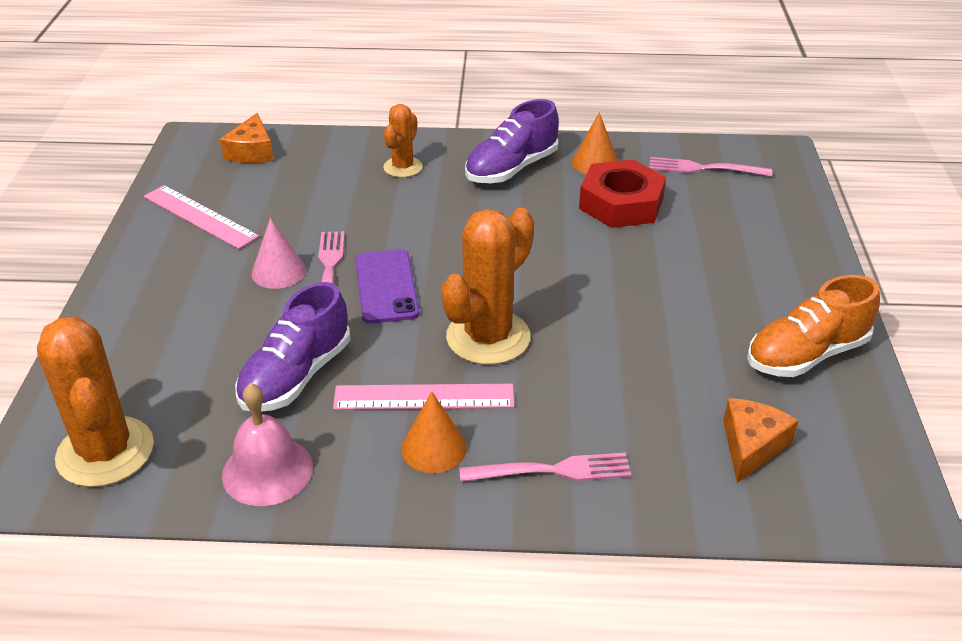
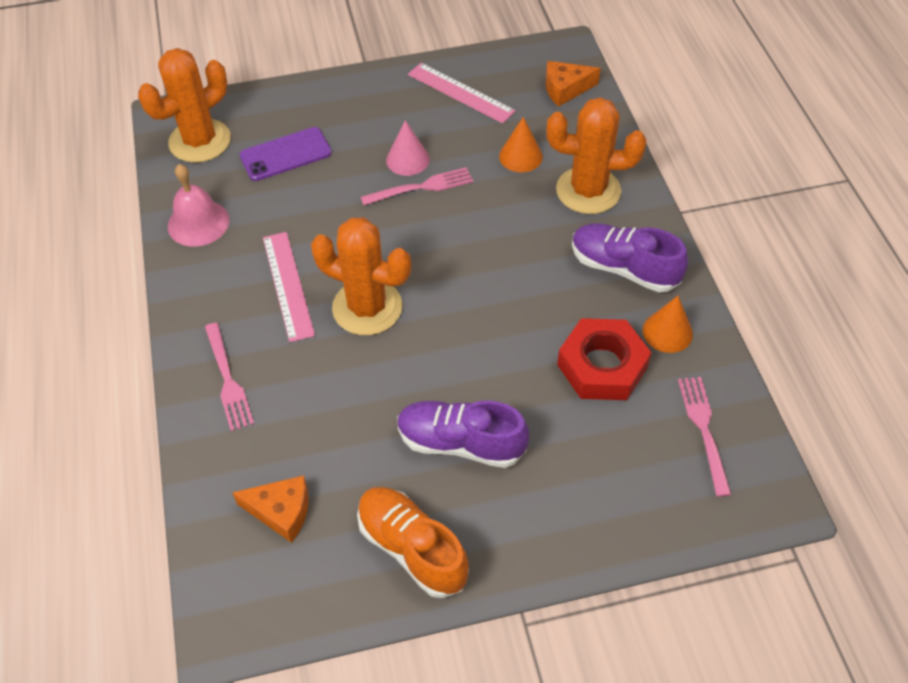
camera: 75 degrees right, 15 degrees up
pink ruler [144,185,260,249] -> pink ruler turned 75 degrees counterclockwise [408,63,516,124]
purple shoe [235,282,350,412] -> purple shoe moved to [397,400,529,468]
purple phone [355,249,419,324] -> purple phone moved to [239,127,332,181]
orange cactus [383,104,423,178] -> orange cactus [546,97,646,214], size x1.74
orange cone [401,391,467,473] -> orange cone moved to [499,117,543,172]

